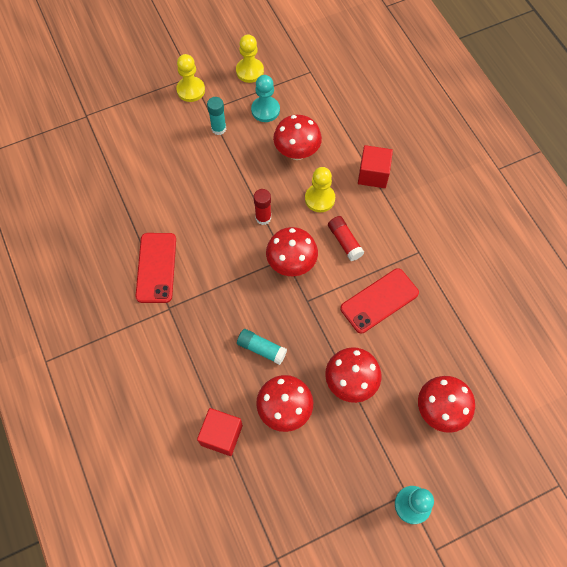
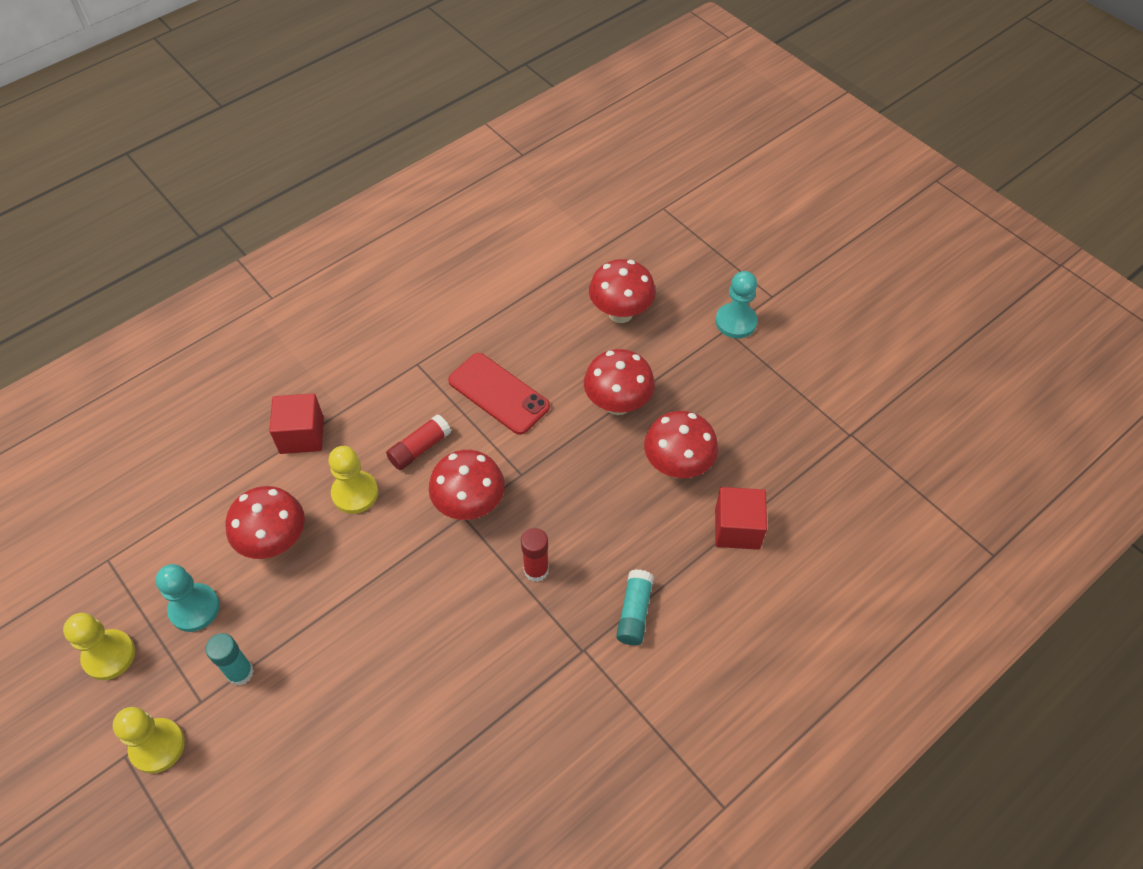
camera: 105 degrees left, 10 degrees down
red phone [136,233,176,303] -> none
turquoise glue stick [237,329,287,365] -> turquoise glue stick moved to [616,569,654,645]
red glue stick [254,189,271,225] -> red glue stick moved to [521,528,549,582]

